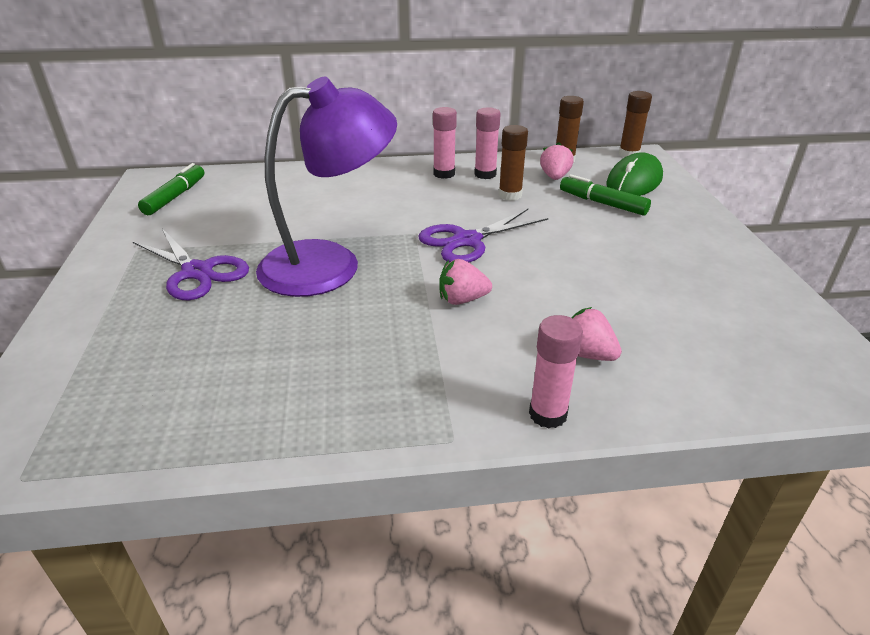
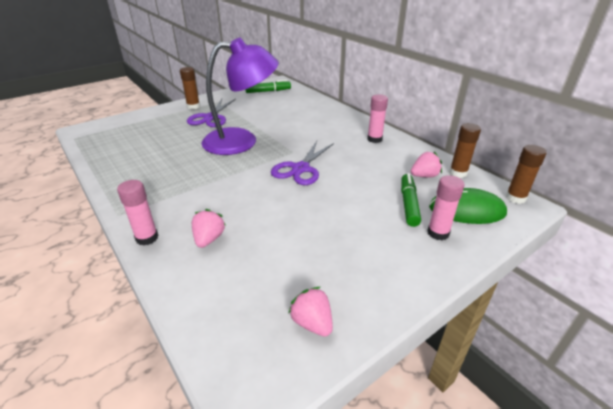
camera: 60 degrees right, 0 degrees up
purple lamp [256,77,397,297] -> purple lamp turned 45 degrees counterclockwise [202,37,279,155]
purple scissors [419,209,548,263] -> purple scissors turned 90 degrees counterclockwise [271,141,334,185]
pink strawberry [439,259,492,305] -> pink strawberry moved to [288,287,333,337]
pink glue stick [474,107,501,179] -> pink glue stick moved to [427,175,465,240]
brown glue stick [499,125,528,201] -> brown glue stick moved to [180,67,200,109]

